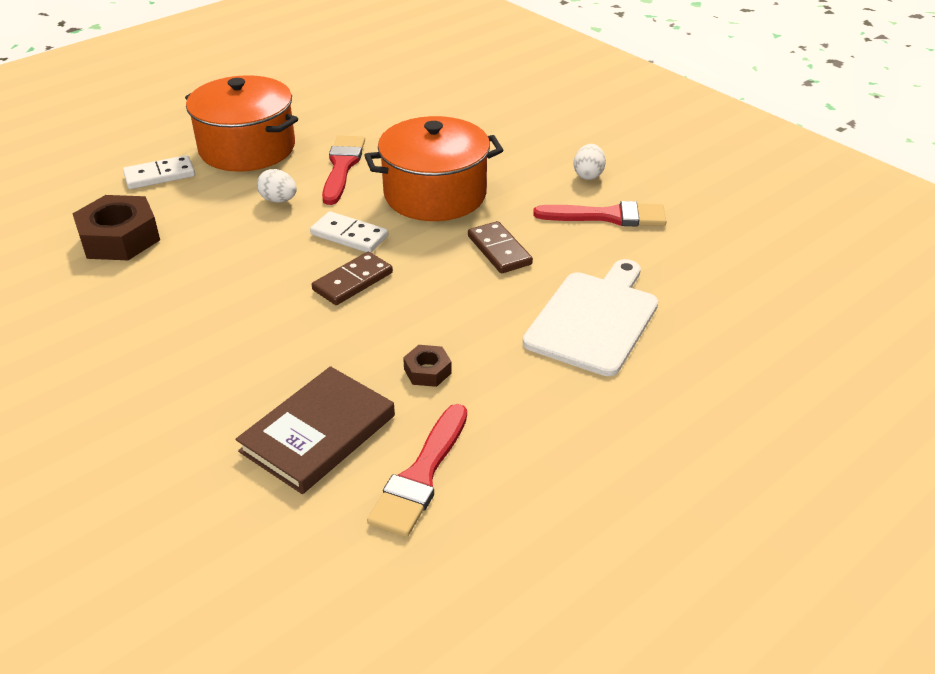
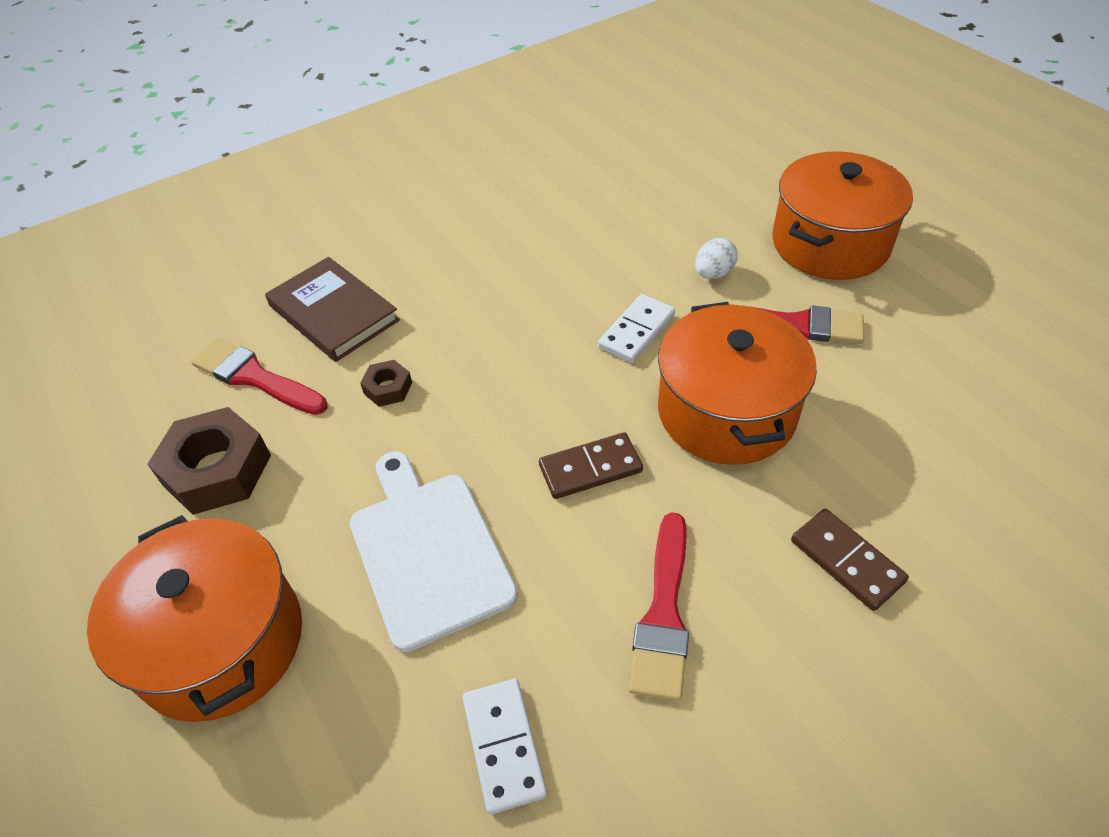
camera: 100 degrees right, 10 degrees up
brown nut [72,195,160,260] -> brown nut moved to [147,407,271,515]
white domino [123,155,195,189] -> white domino moved to [463,679,547,814]
brown domino [312,252,393,305] -> brown domino moved to [791,509,909,611]
white cutting board [523,259,658,376] -> white cutting board turned 150 degrees counterclockwise [350,451,518,652]
white egg [574,144,606,180] -> none
none -> orange pot [87,515,302,722]

